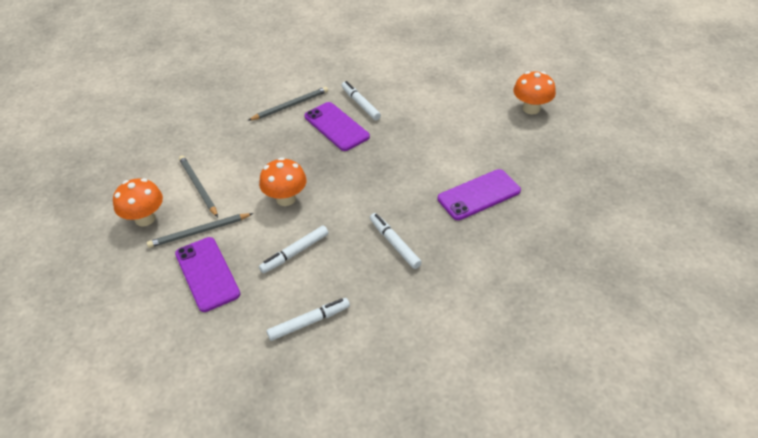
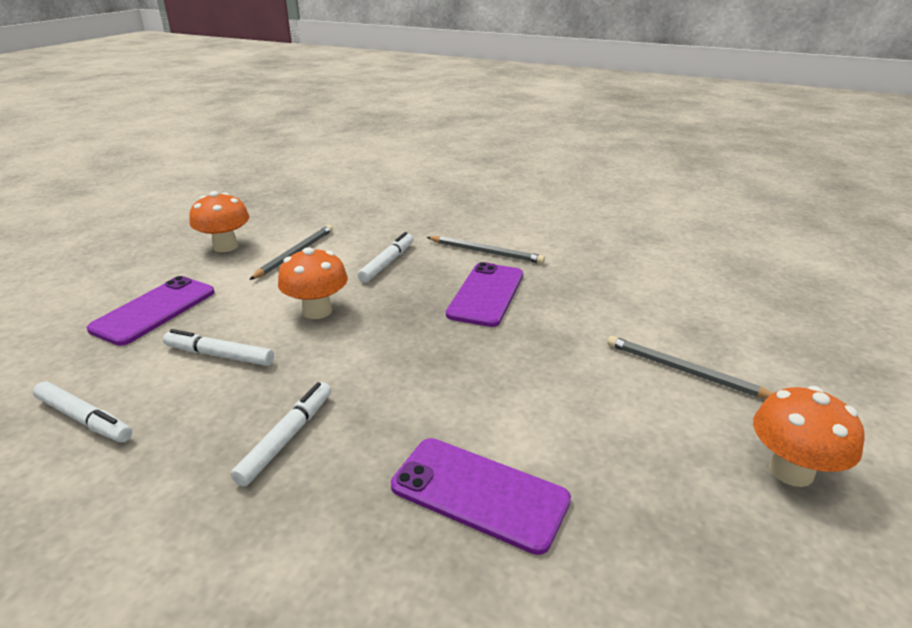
camera: 55 degrees right, 15 degrees down
grey pencil [147,213,253,248] -> grey pencil moved to [607,336,773,399]
white marker [341,81,381,120] -> white marker moved to [358,232,413,282]

